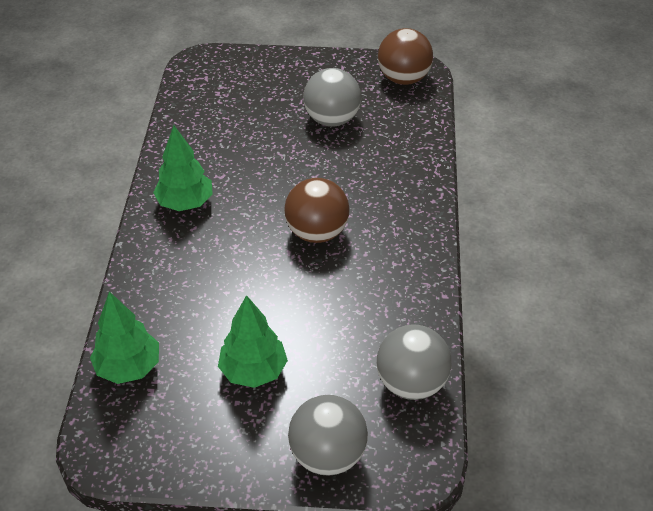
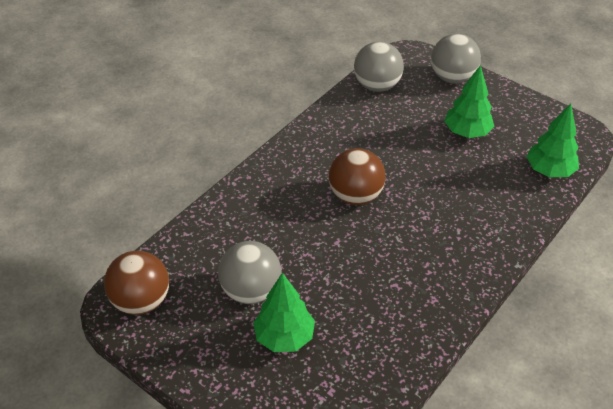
camera: 145 degrees left, 0 degrees up
green tree [153,126,213,211] -> green tree moved to [253,273,315,352]

